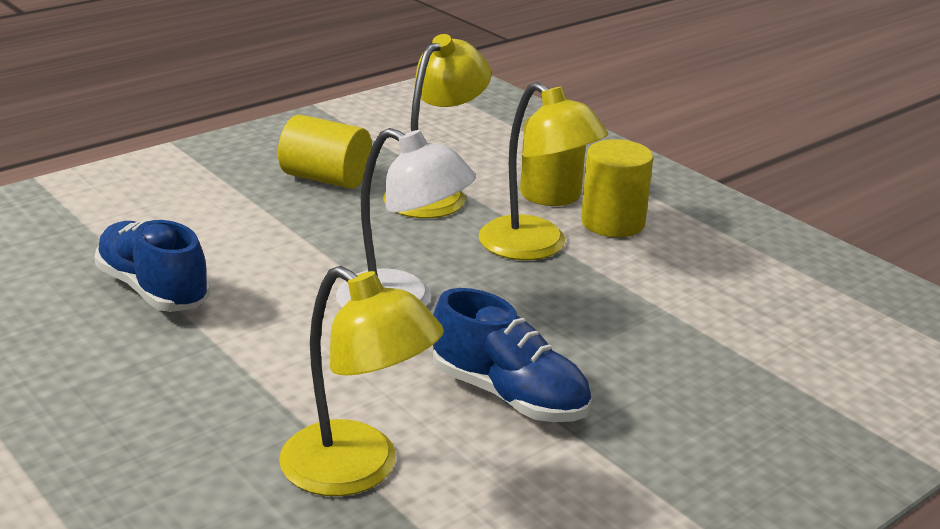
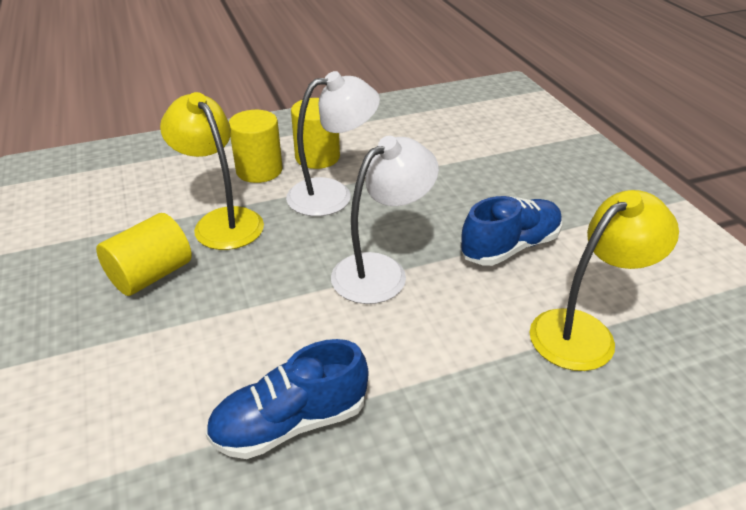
camera: 70 degrees left, 10 degrees up
yellow lamp [479,82,608,260] -> white lamp [286,71,380,216]

